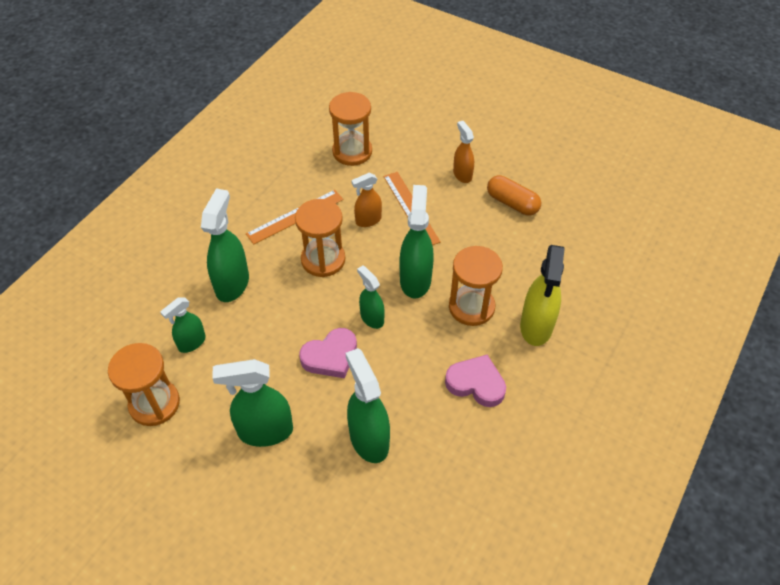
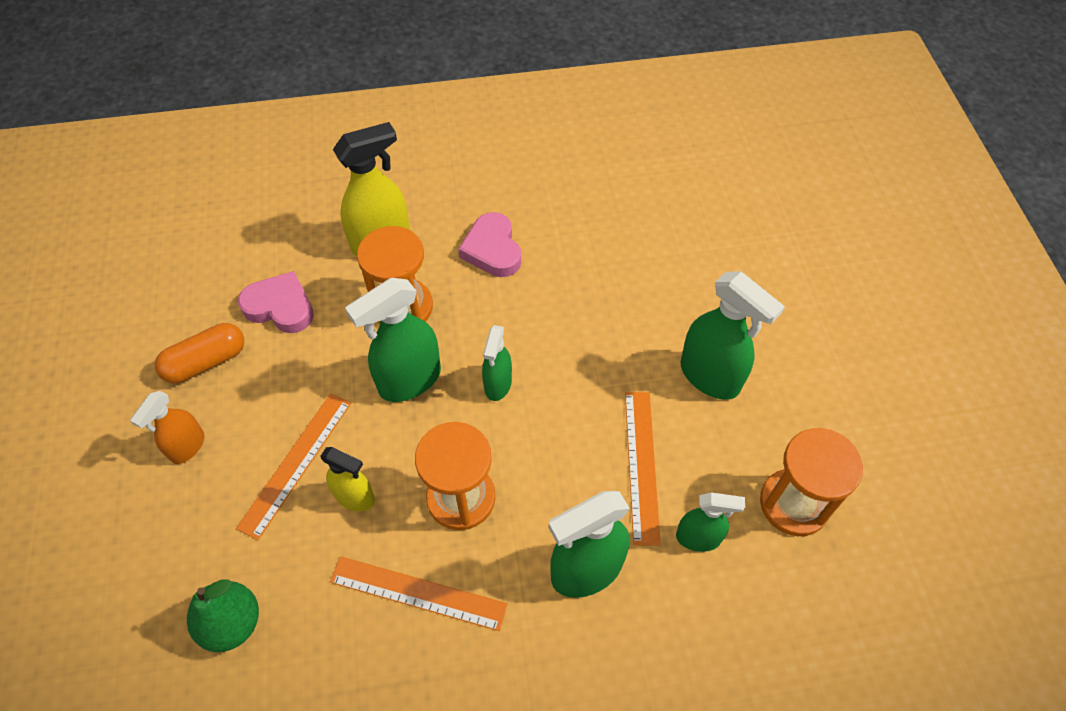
camera: 130 degrees left, 5 degrees up
pink heart [299,328,357,378] -> pink heart moved to [238,271,314,333]
orange hourglass [329,92,372,166] -> green pear [187,579,259,652]
green spray bottle [346,348,390,463] -> none
orange spray bottle [351,173,382,227] -> yellow spray bottle [320,447,375,511]
orange capsule [487,175,542,215] -> orange capsule turned 60 degrees clockwise [155,323,244,383]
none -> orange ruler [625,392,661,546]

